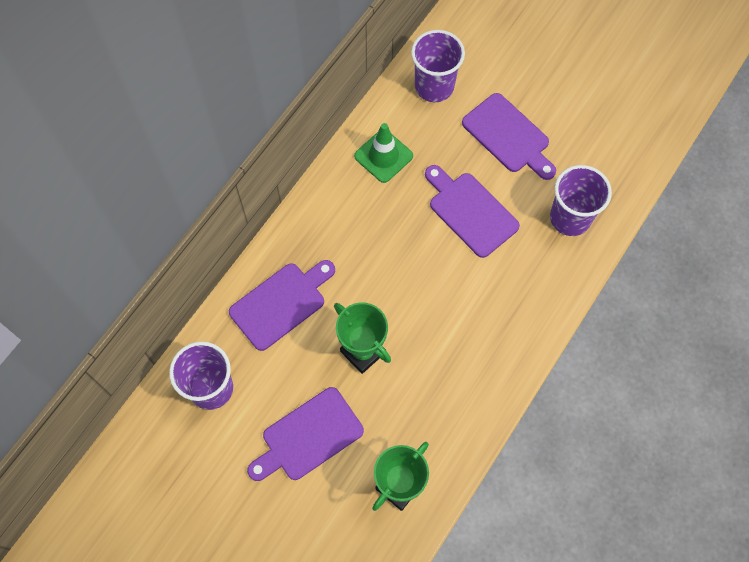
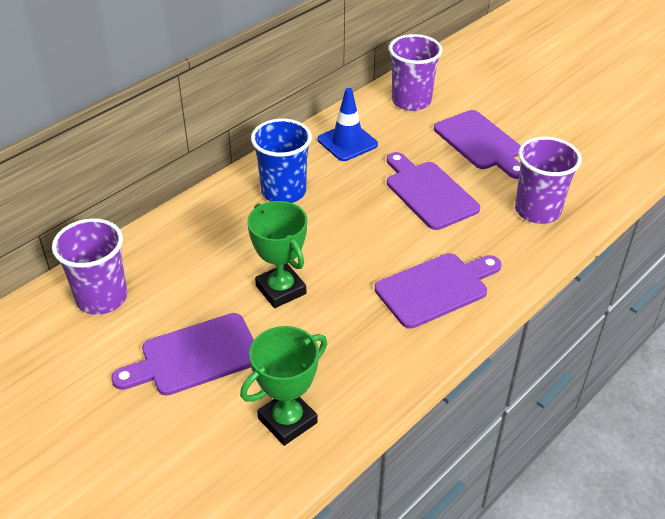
camera: 10 degrees right, 25 degrees down
purple cutting board [229,260,335,351] -> purple cutting board moved to [375,253,501,329]
green traffic cone [354,123,413,183] -> blue traffic cone [318,88,378,161]
none -> blue cup [251,119,312,203]

